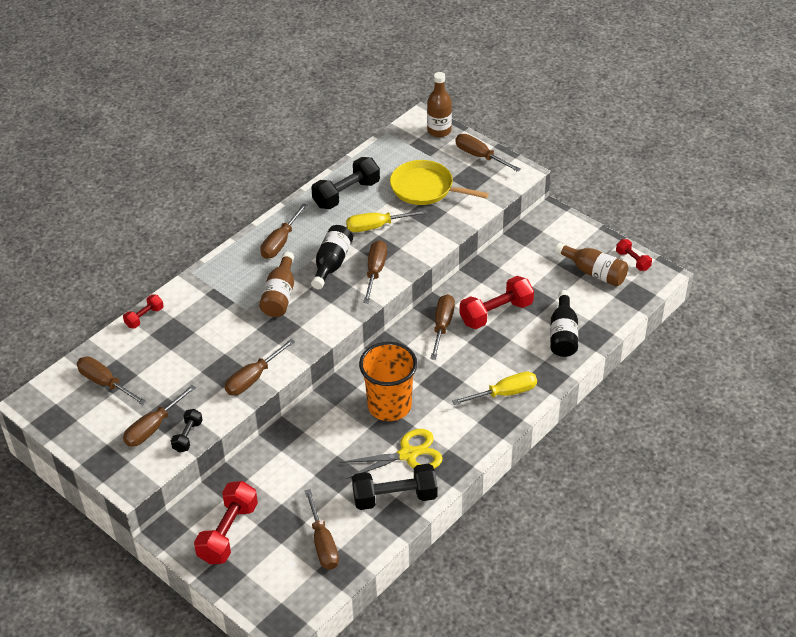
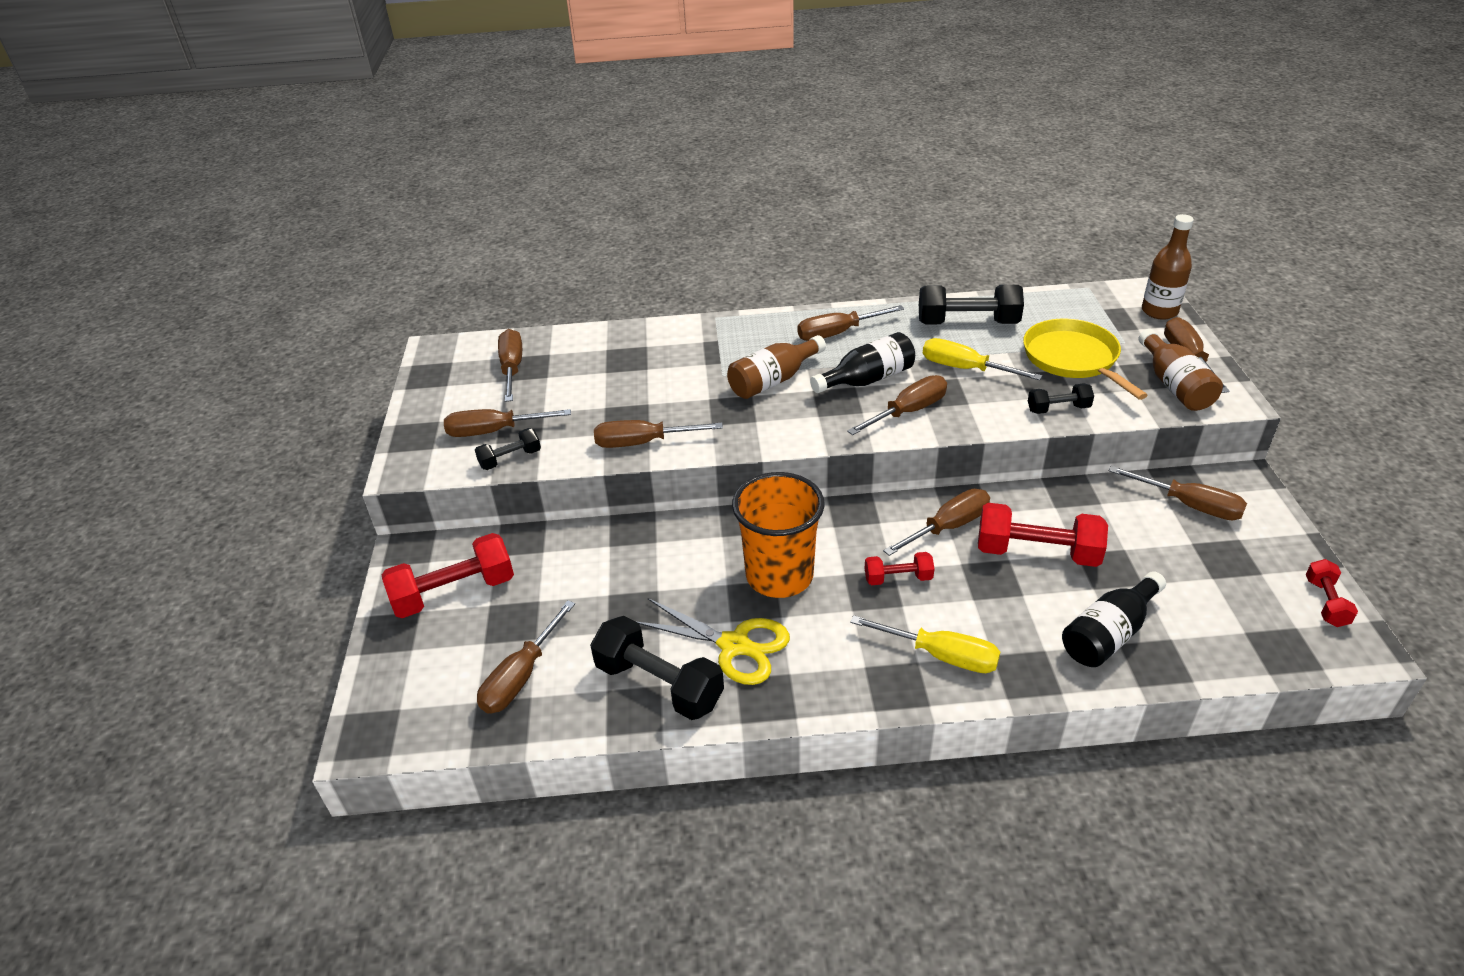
camera: 45 degrees right, 5 degrees down
red dumbbell [123,294,163,328] -> red dumbbell moved to [865,552,934,585]
brown bottle [555,242,628,286] -> brown bottle moved to [1139,329,1223,411]
none -> black dumbbell [1028,383,1094,414]
none -> brown screwdriver [1109,466,1247,520]

